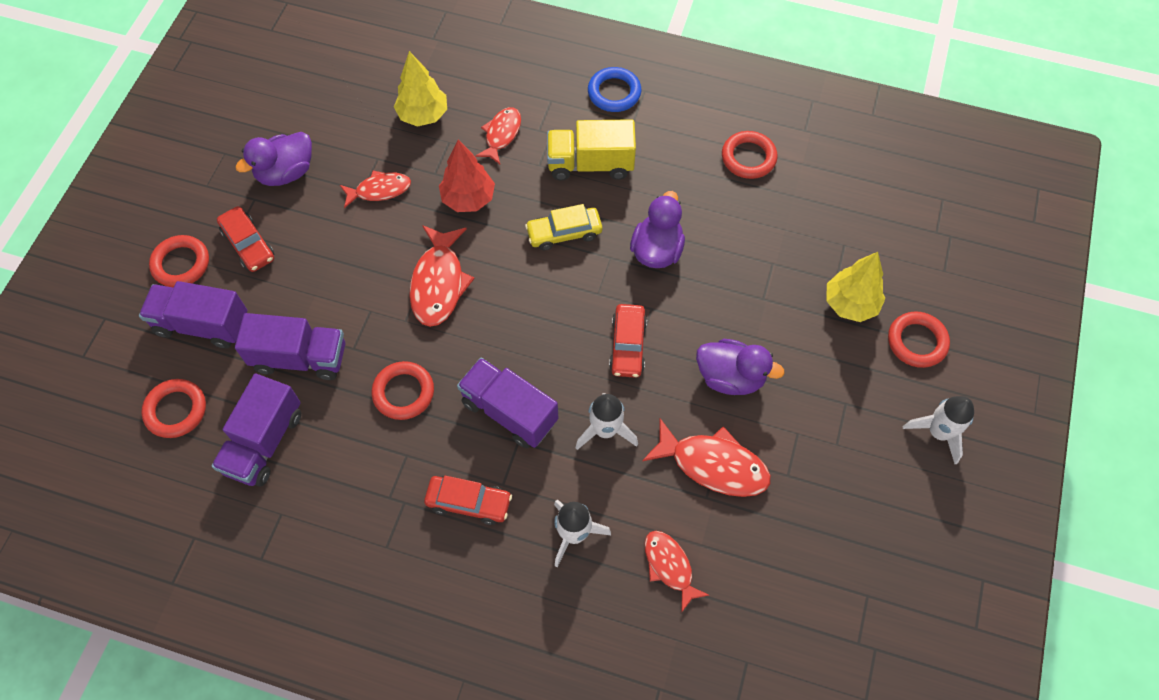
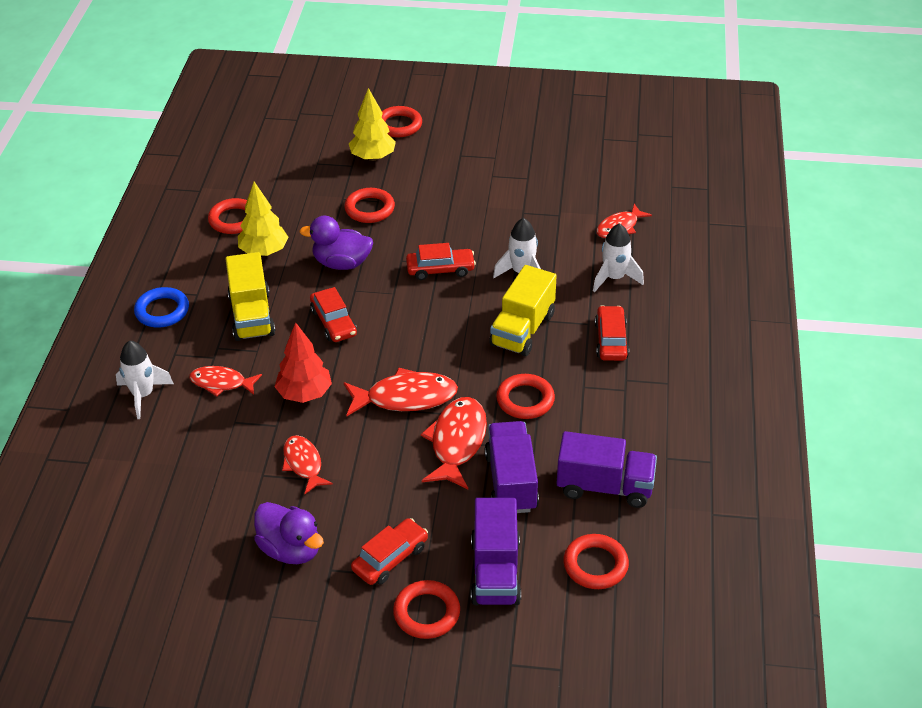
camera: 100 degrees left, 20 degrees down
yellow tree [394,51,447,127] -> yellow tree moved to [238,181,289,256]
purple truck [457,358,558,448] -> yellow truck [489,265,557,356]
yellow car [525,204,602,251] -> red car [310,287,357,342]
red fish [642,418,771,497] -> red fish moved to [421,397,487,489]
purple duck [696,339,785,395] -> none
white rocket [903,396,974,464] -> white rocket moved to [116,340,174,419]
none -> red ring [344,188,395,223]

